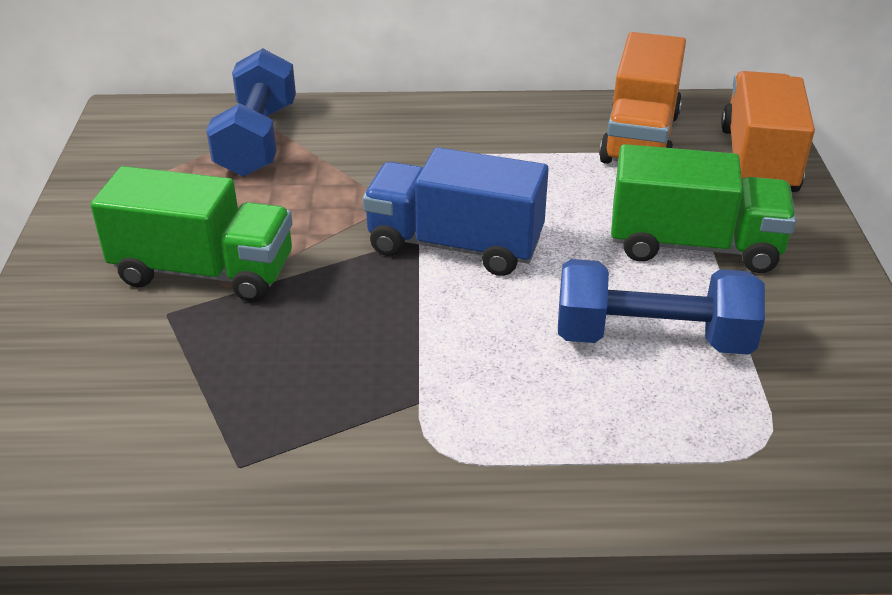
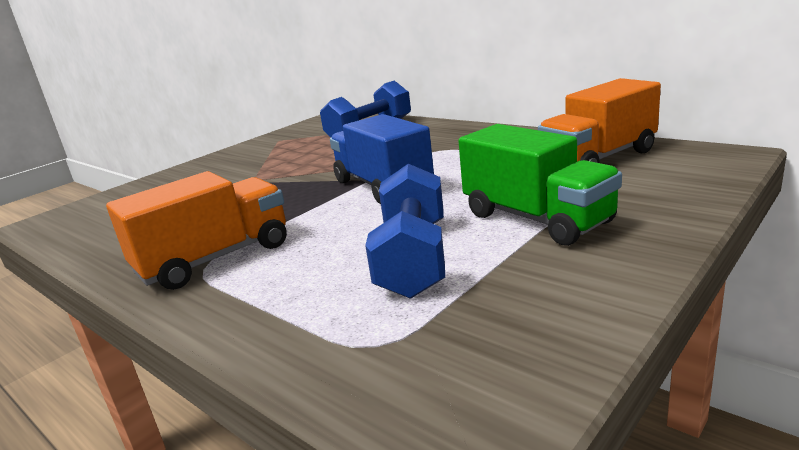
camera: 45 degrees right, 15 degrees down
green truck [91,166,292,302] -> none
blue dumbbell [558,259,765,355] -> blue dumbbell turned 45 degrees clockwise [365,164,445,299]
orange truck [721,71,815,192] -> orange truck moved to [106,171,287,290]

